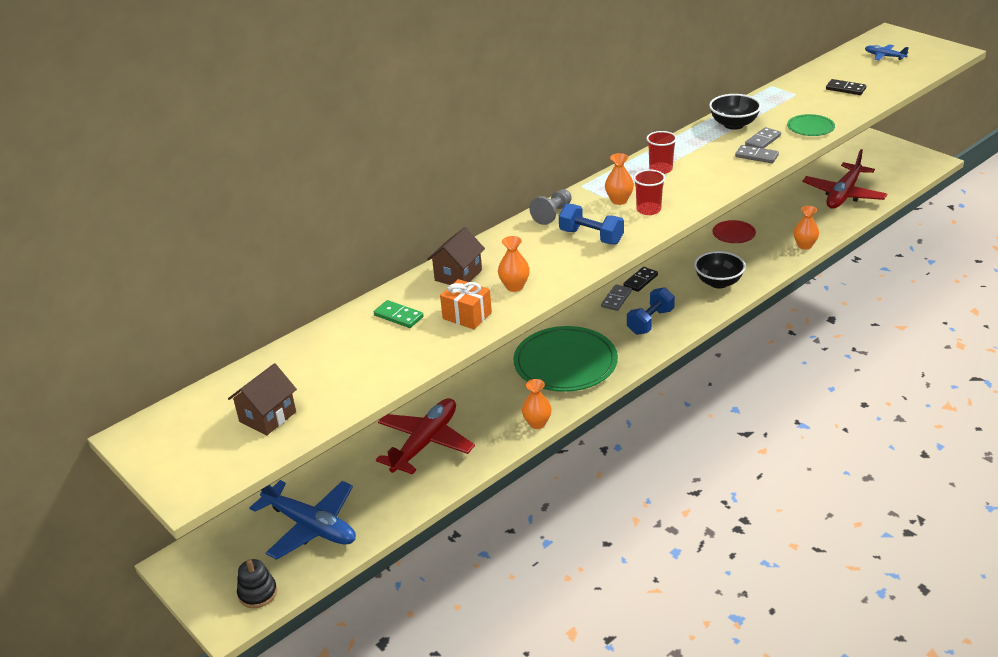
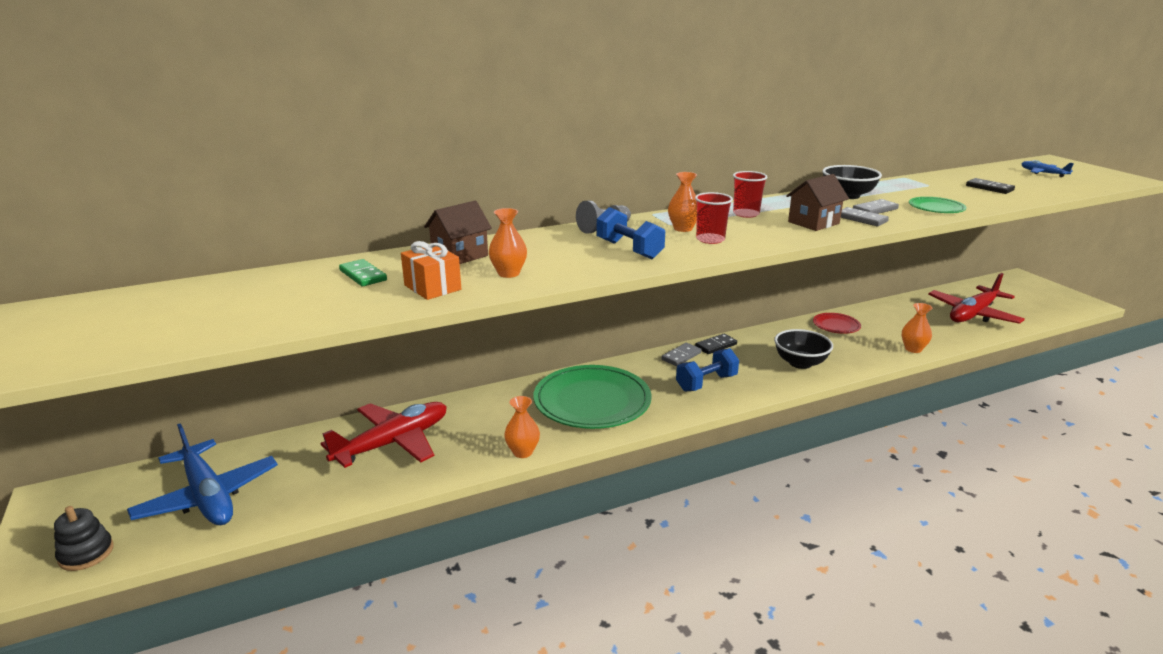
camera: 15 degrees right, 10 degrees down
brown house [228,363,297,435] -> brown house moved to [786,174,849,231]

